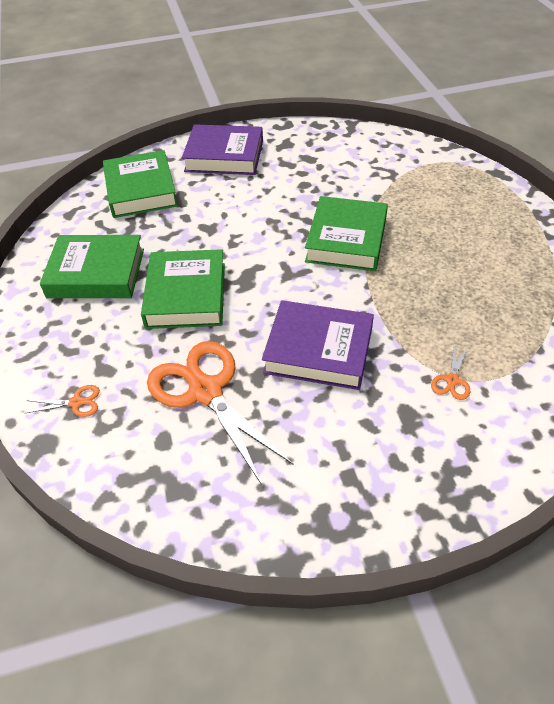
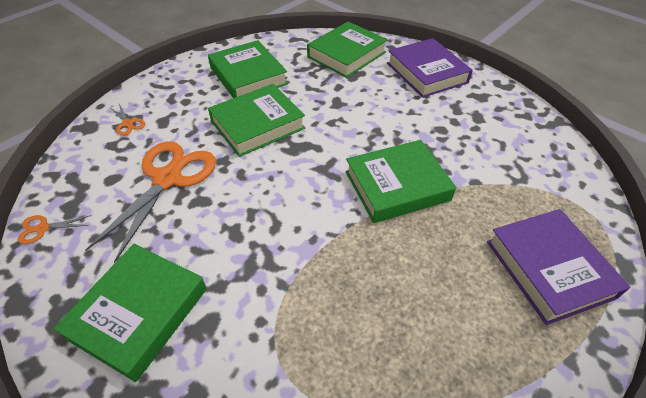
camera: 55 degrees right, 0 degrees up
purple book [262,300,374,390] -> purple book moved to [487,209,631,325]
orange scissors [431,343,470,400] -> orange scissors moved to [18,215,92,244]
none -> green book [53,244,207,382]

